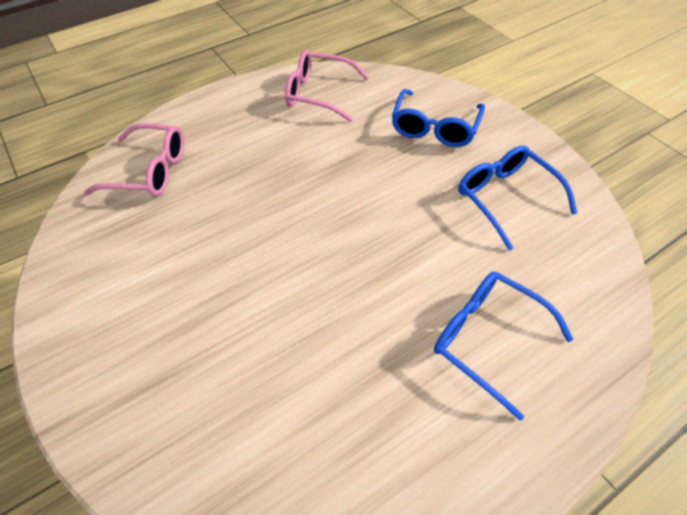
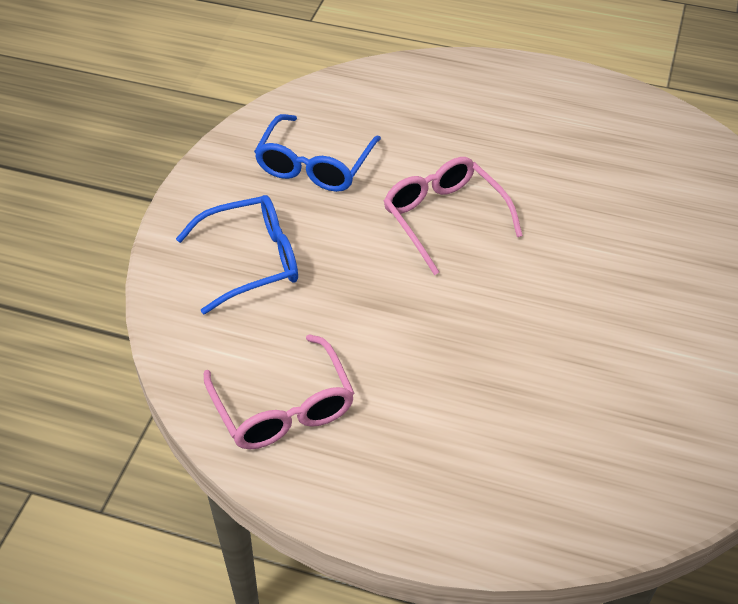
camera: 130 degrees left, 5 degrees down
pink glasses [84,123,184,196] -> pink glasses moved to [384,157,523,275]
blue glasses [434,271,573,420] -> none

